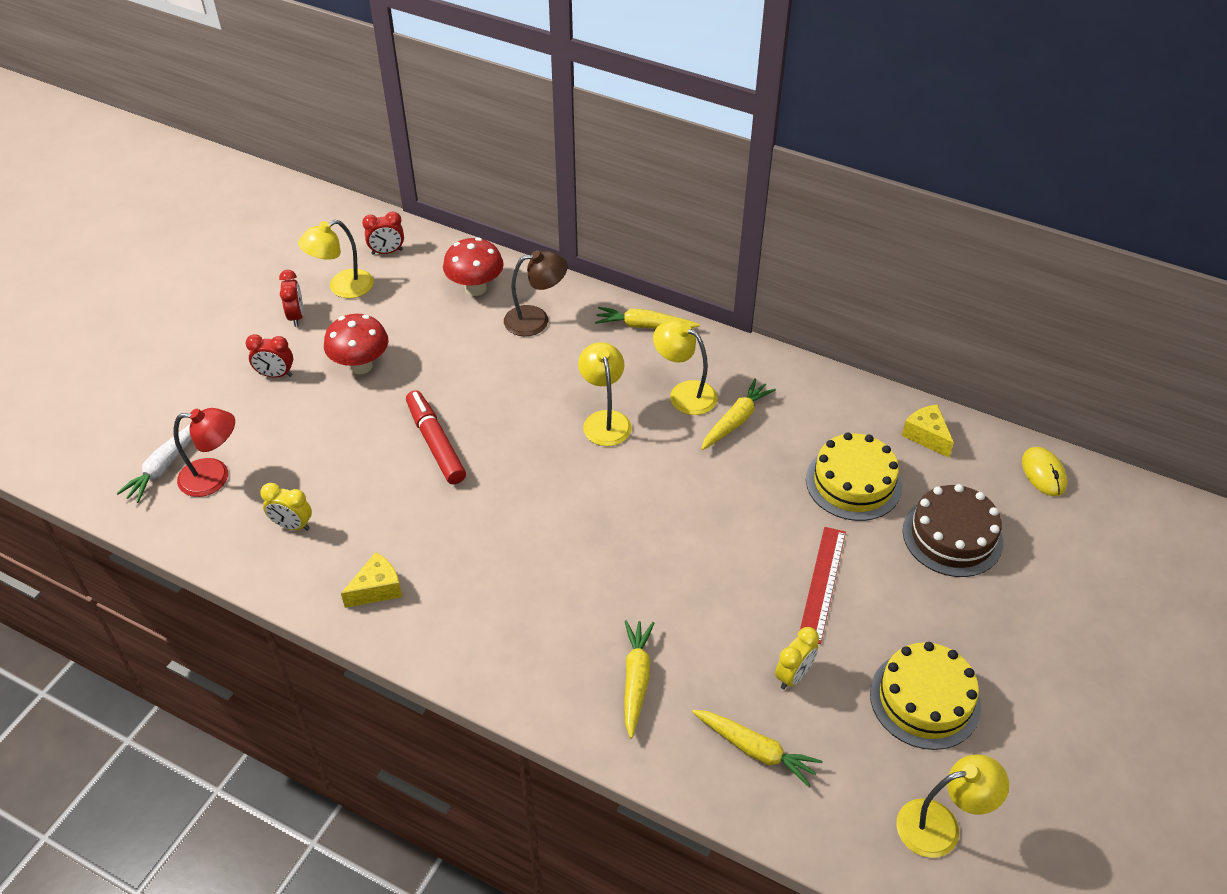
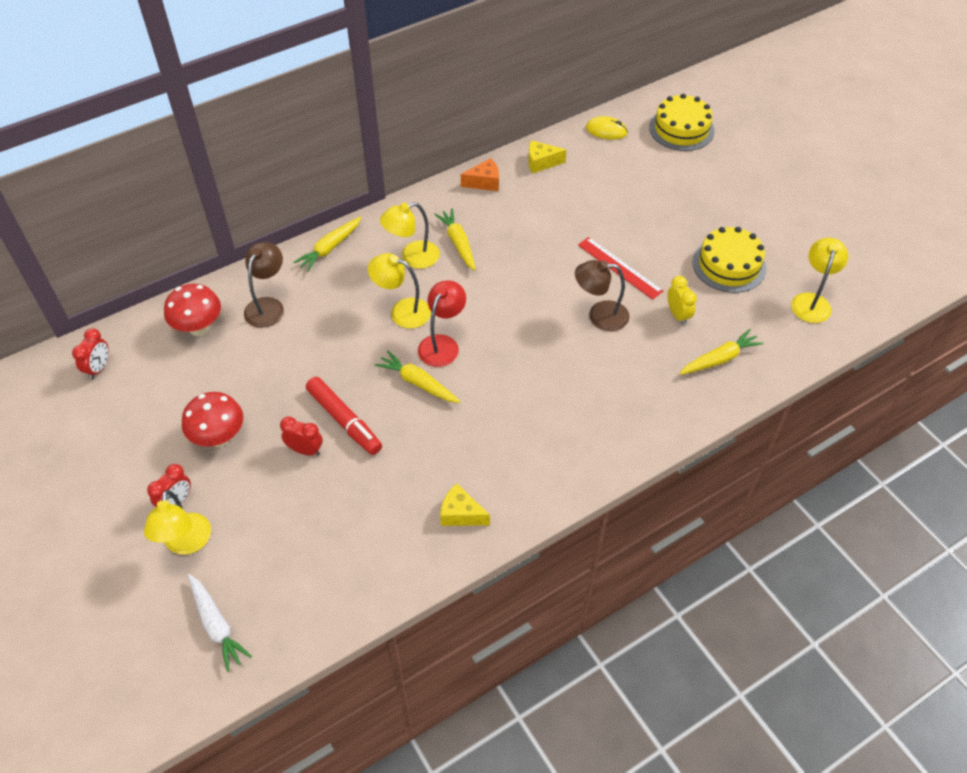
camera: 60 degrees left, 5 degrees up
red lamp [174,408,235,497] -> red lamp moved to [418,280,466,367]
yellow clock [260,483,312,531] -> none
red clock [279,270,304,327] -> red clock moved to [280,416,323,456]
yellow lamp [298,220,374,298] -> yellow lamp moved to [144,490,211,555]
yellow cheese [341,552,402,608] -> yellow cheese turned 60 degrees counterclockwise [440,483,490,526]
red marker [406,390,466,484] -> red marker turned 135 degrees counterclockwise [306,377,382,455]
yellow carrot [624,620,654,738] -> yellow carrot moved to [375,351,460,403]
yellow cake [806,432,902,521] -> yellow cake moved to [649,94,714,151]
brown cake [902,484,1003,577] -> none
none -> orange cheese [461,158,499,191]
none -> brown lamp [575,260,629,331]

